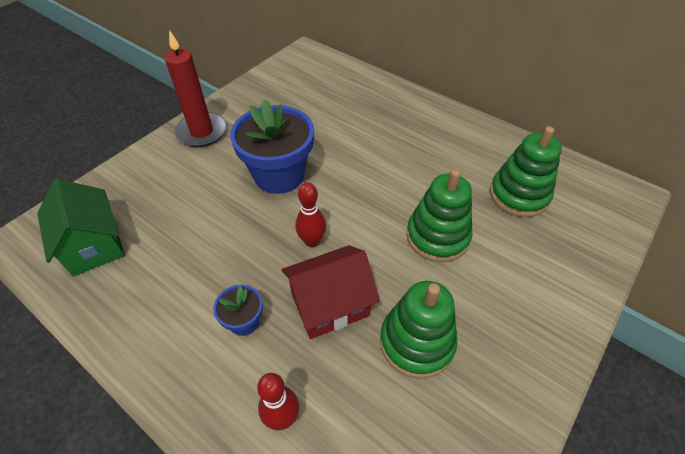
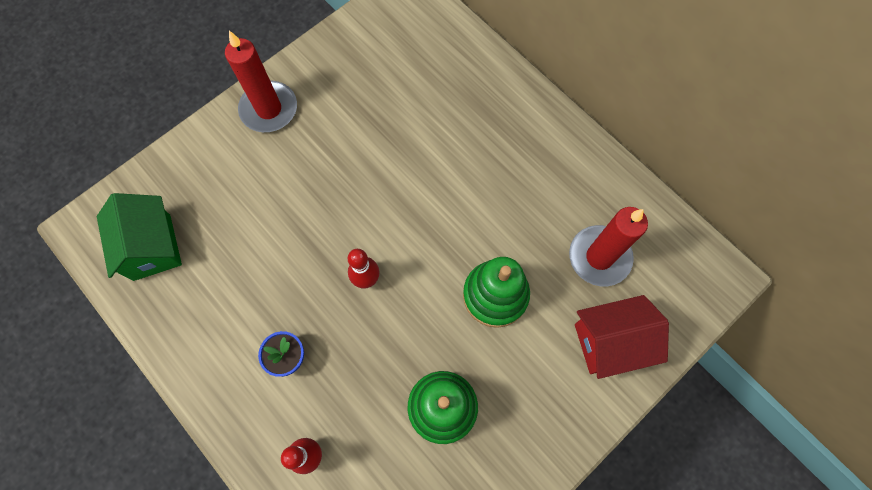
camera: 10 degrees right, 20 degrees up
blue flower pot [230,99,314,194] -> none
red house [282,245,380,339] -> red house moved to [575,295,669,379]
green stacking toy [490,126,562,217] -> red candle [569,207,648,286]

